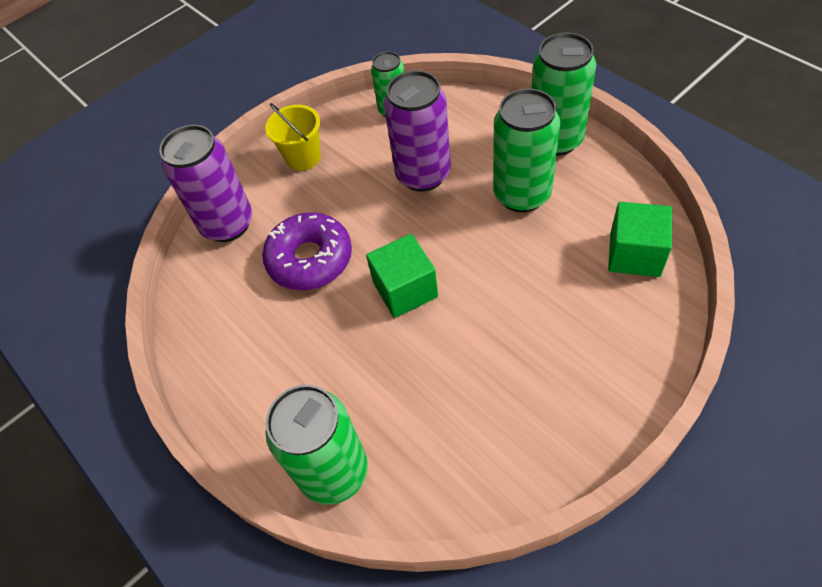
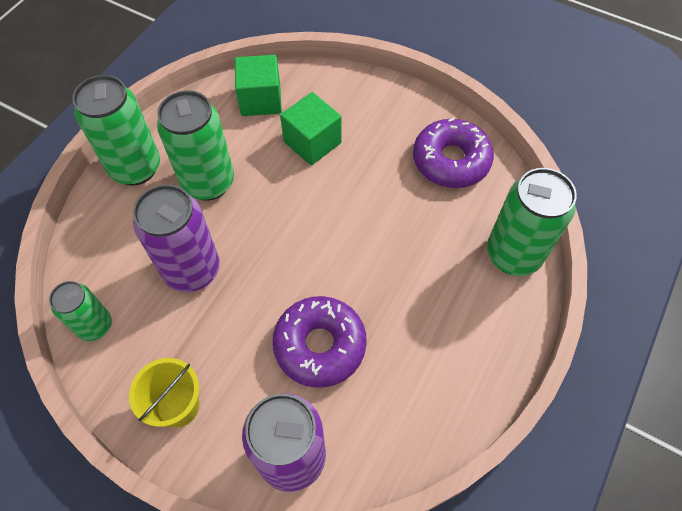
camera: 115 degrees left, 5 degrees up
green cube [366,234,438,318] -> green cube moved to [280,92,341,165]
none -> purple donut [413,118,494,188]

